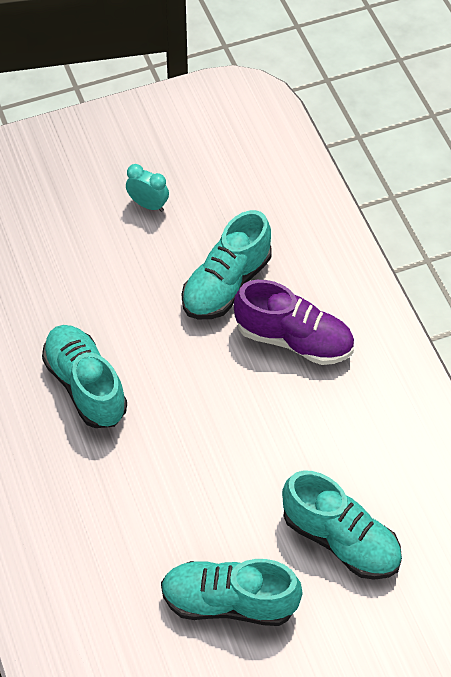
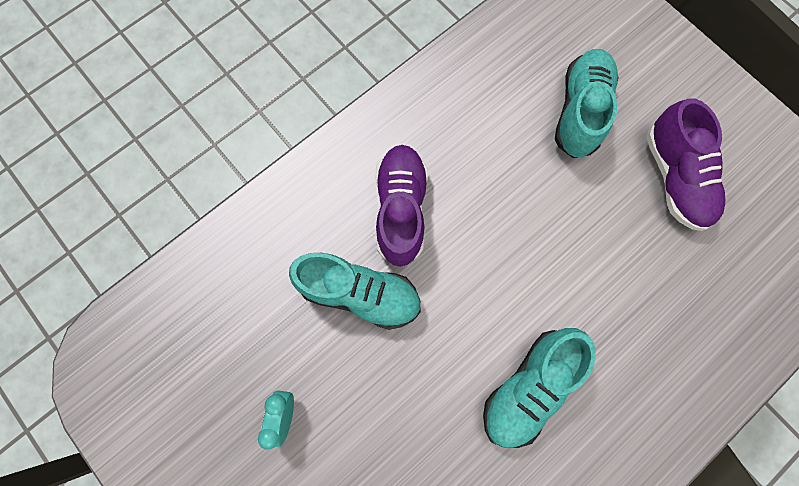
camera: 110 degrees left, 20 degrees up
turquoise shoe [161,559,302,626] -> purple shoe [646,99,725,231]

